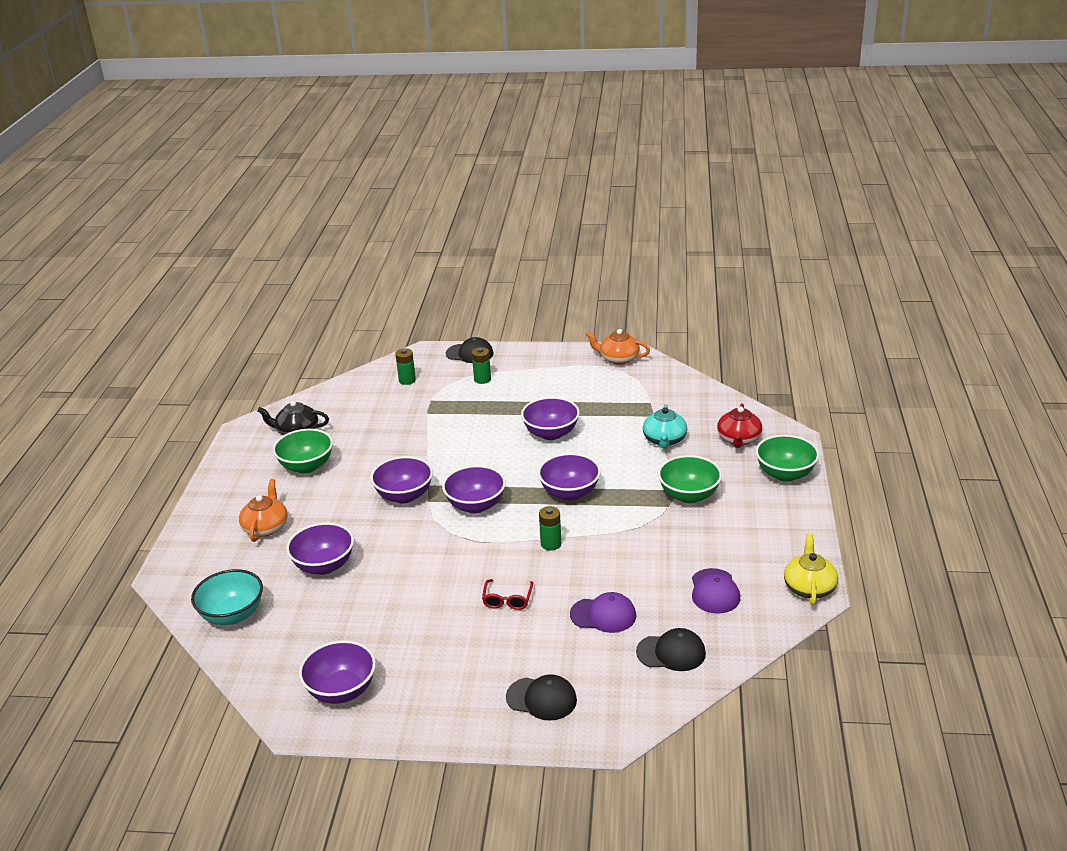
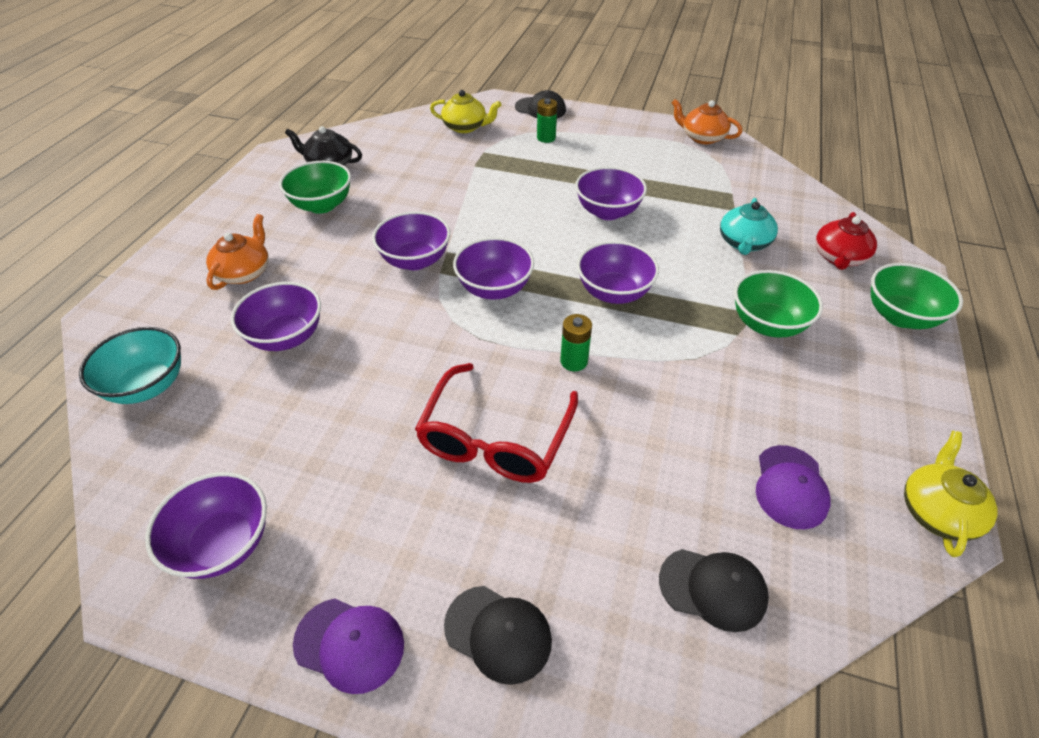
camera: 10 degrees right, 15 degrees up
green battery [395,348,416,385] -> yellow teapot [430,90,501,133]
red glasses [482,579,533,610] -> red glasses [415,363,578,483], size x2.09
purple cap [570,592,636,633] -> purple cap moved to [293,598,404,694]

